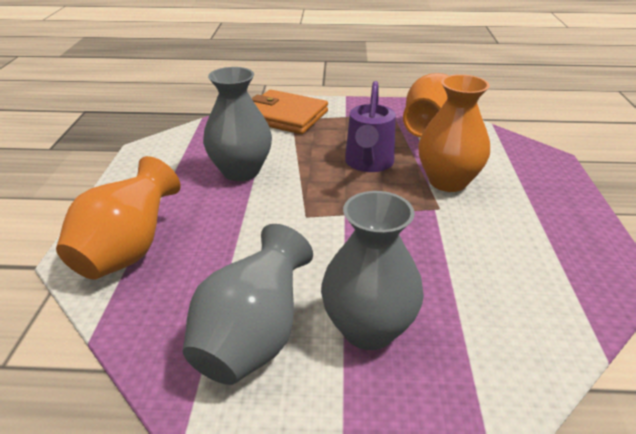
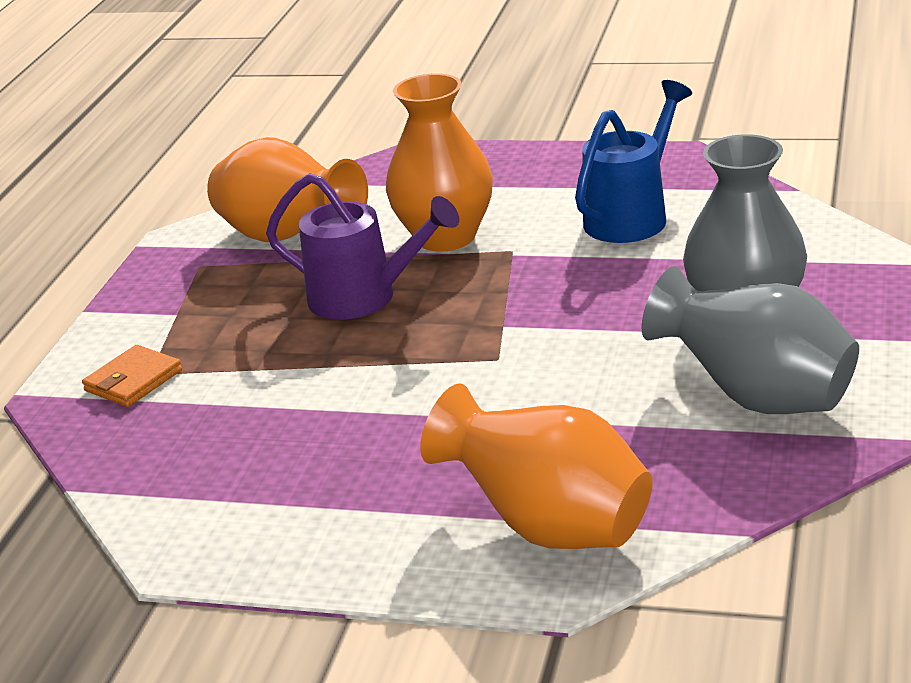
camera: 75 degrees left, 5 degrees down
grey vase [203,67,272,181] -> none
orange wallet [252,90,328,134] -> orange wallet [82,345,182,407], size x0.52
none -> blue watering can [575,80,692,243]

